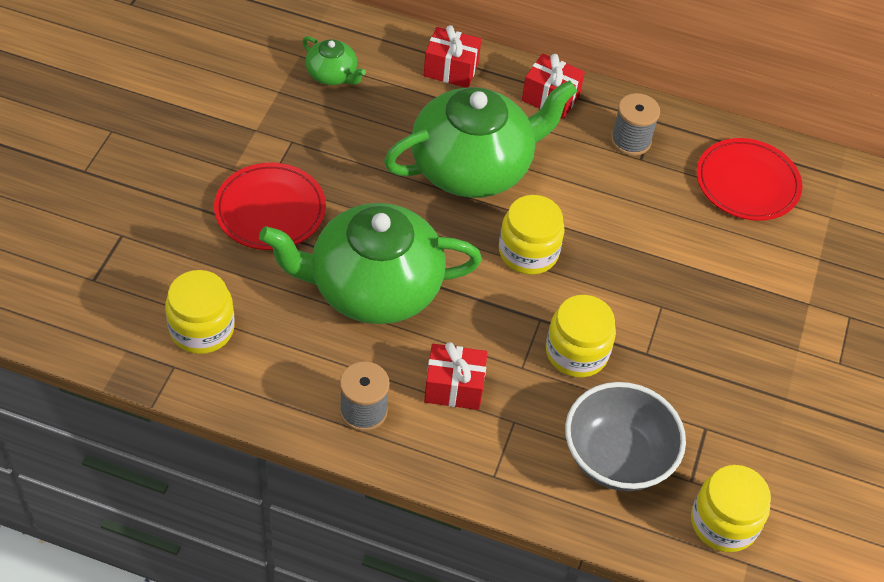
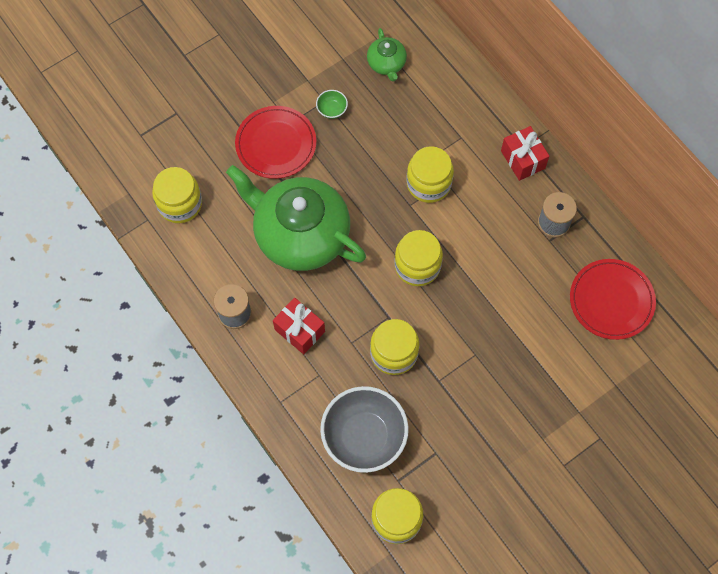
camera: 40 degrees right, 15 degrees up
green teapot [384,80,577,198] -> yellow jar [406,146,454,203]
red gift [424,25,481,88] -> none
none -> green bowl [316,90,348,119]

